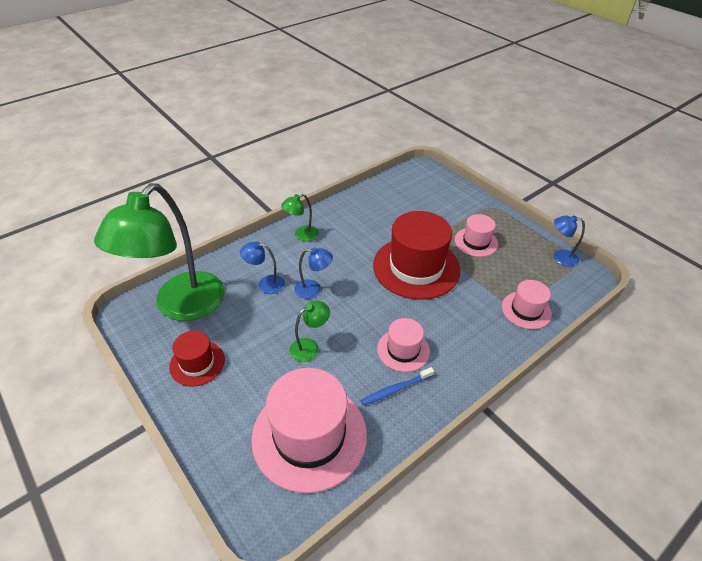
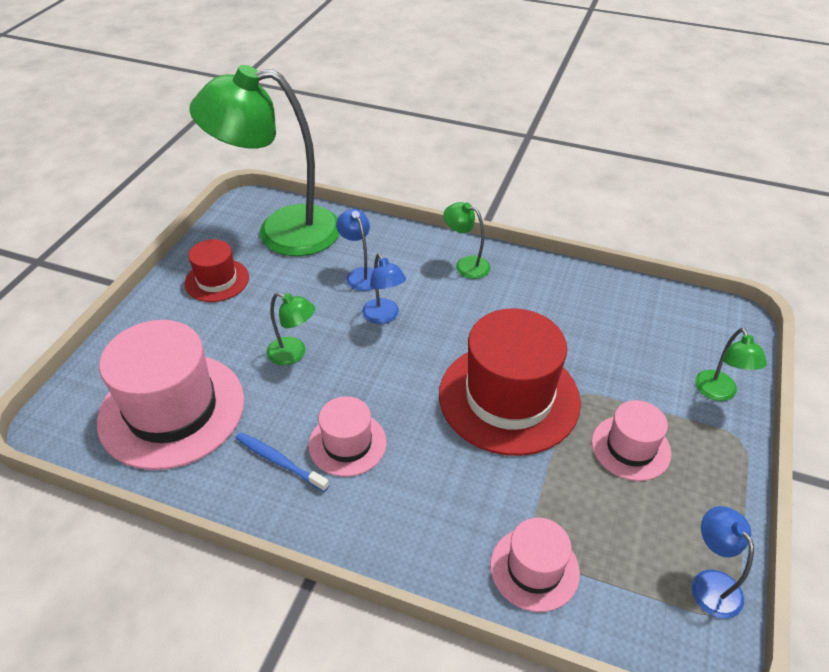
camera: 60 degrees right, 0 degrees up
none -> green lamp [695,328,767,401]

